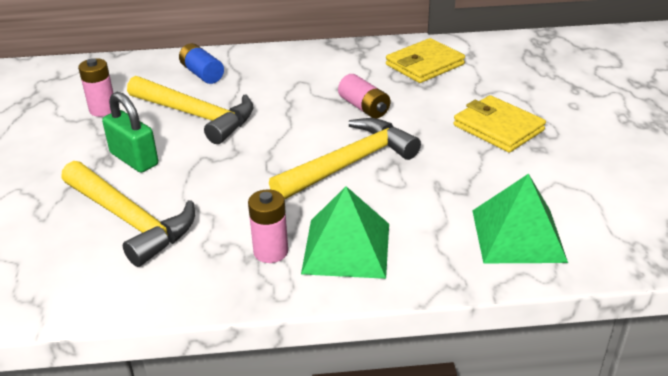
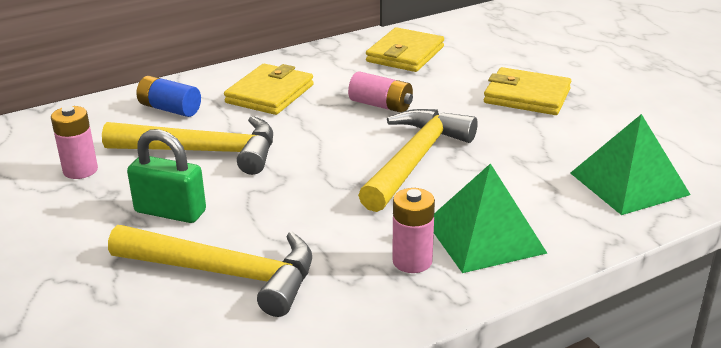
camera: 25 degrees left, 5 degrees down
none -> yellow wallet [224,64,314,115]

